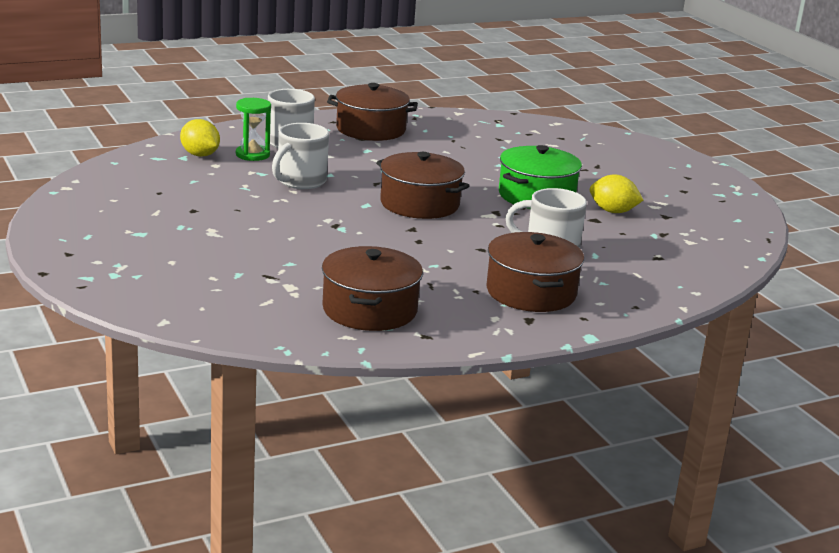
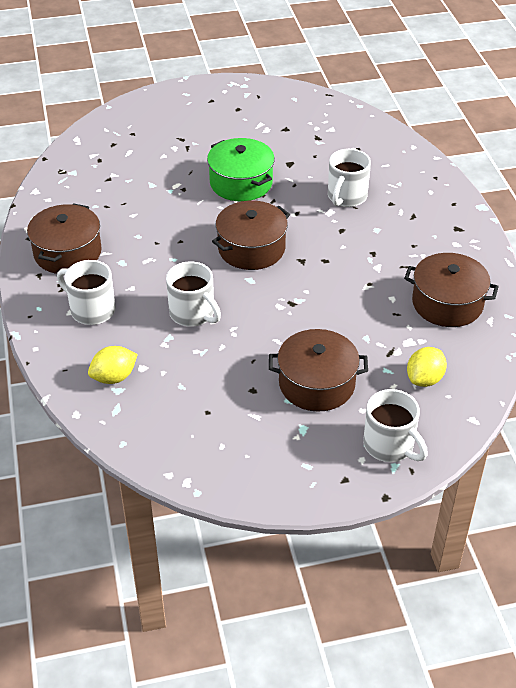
camera: 75 degrees left, 20 degrees up
green hourglass [236,98,271,161] -> none
brown pot [486,232,584,312] -> brown pot moved to [269,329,368,412]
yellow lemon [590,175,643,213] -> yellow lemon moved to [407,347,447,387]
none -> white mug [363,389,428,462]

